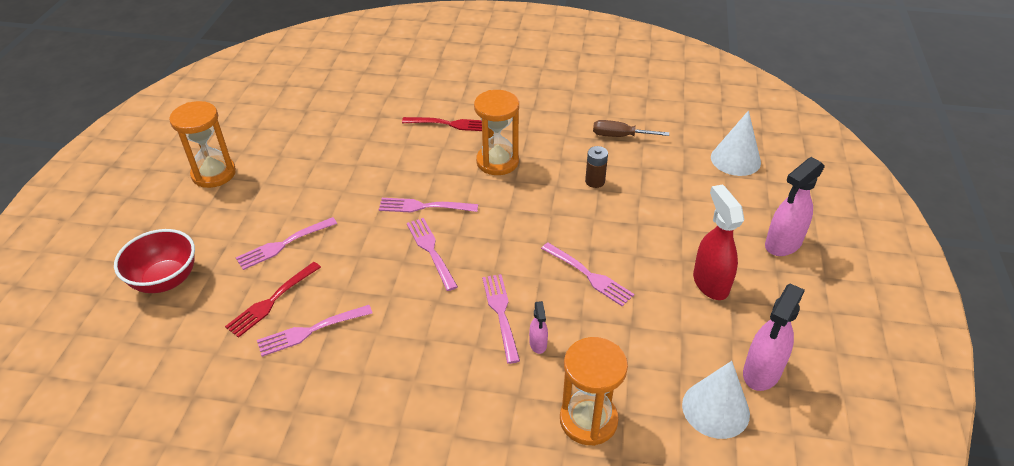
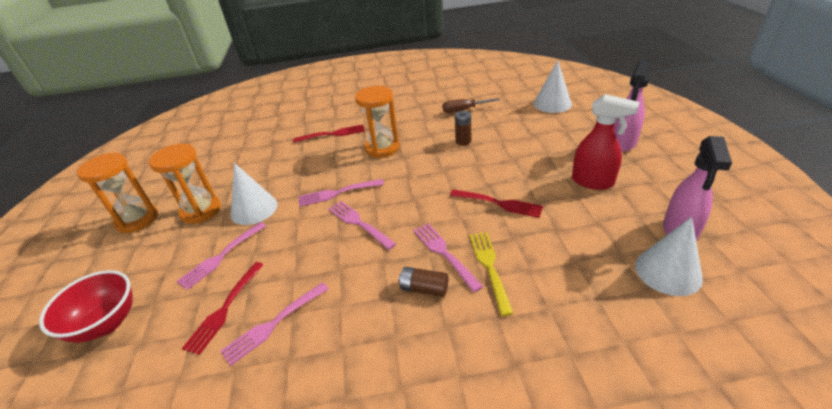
camera: 15 degrees left, 5 degrees down
pink spray bottle [529,301,548,354] -> yellow fork [469,232,514,316]
pink fork [541,243,634,306] -> red fork [450,190,543,218]
orange hourglass [560,337,628,446] -> orange hourglass moved to [149,143,221,224]
red spray bottle [693,184,744,300] -> red spray bottle turned 150 degrees clockwise [572,94,639,190]
none -> white cone [231,163,277,225]
none -> brown battery [399,267,448,297]

